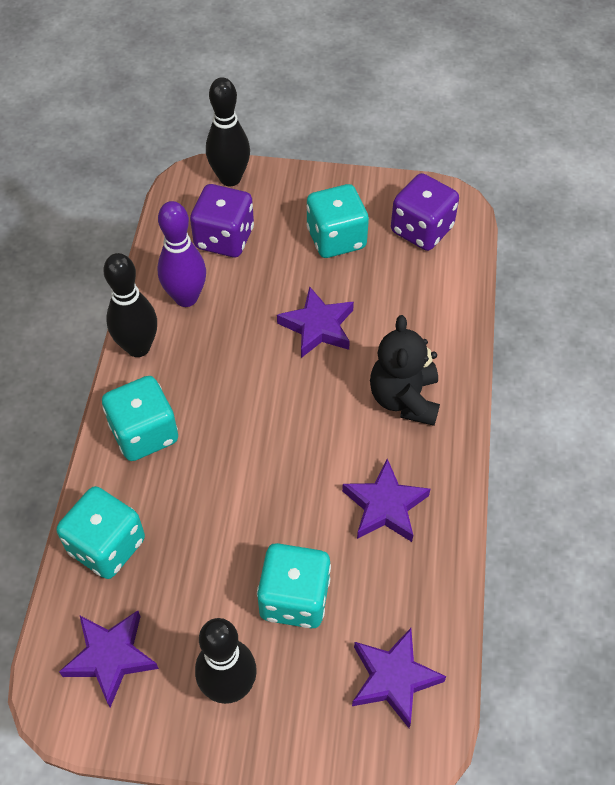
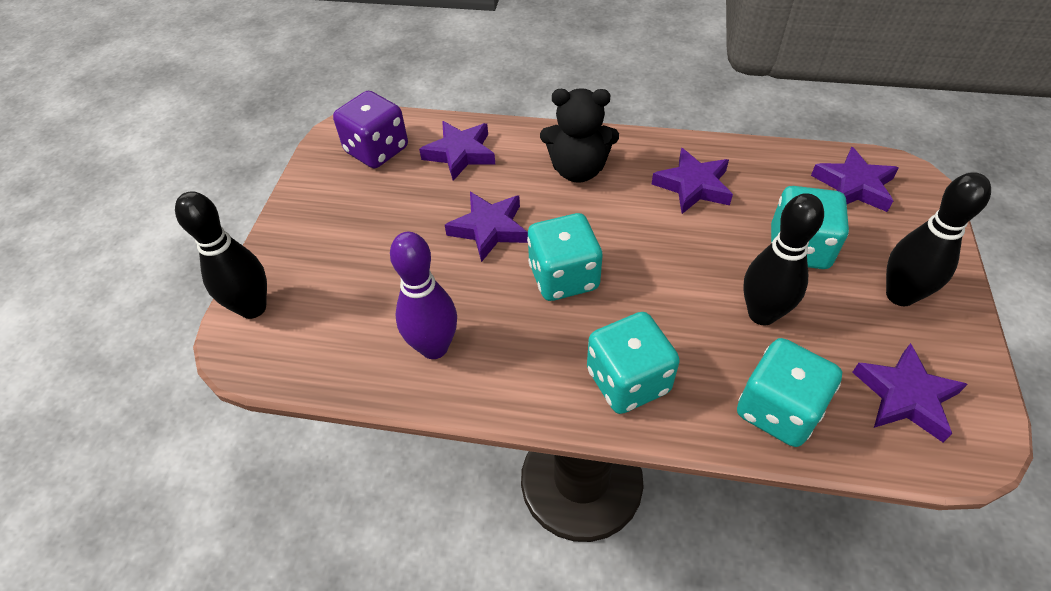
camera: 85 degrees left, 5 degrees down
black bowling pin [103,253,157,357] -> black bowling pin moved to [743,193,824,325]
purple dice [190,184,254,257] -> none
turquoise dice [306,184,369,258] -> turquoise dice moved to [527,213,603,301]
none -> purple star [419,121,496,181]

